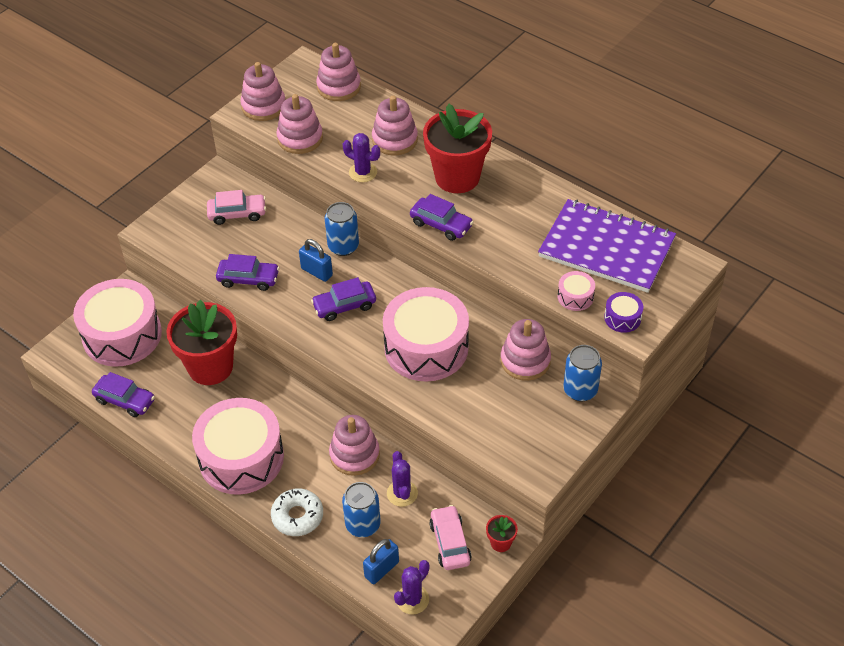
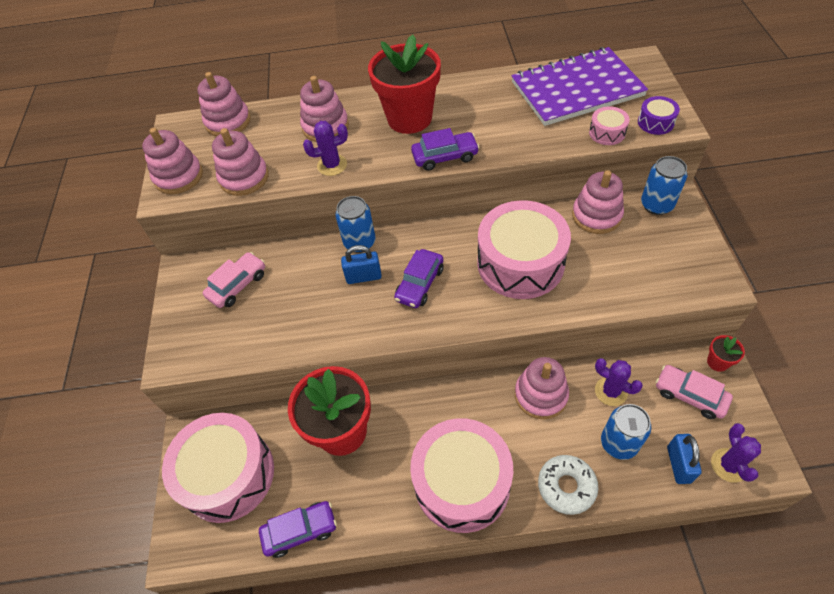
camera: 40 degrees left, 5 degrees up
purple car [216,254,280,291] -> none

